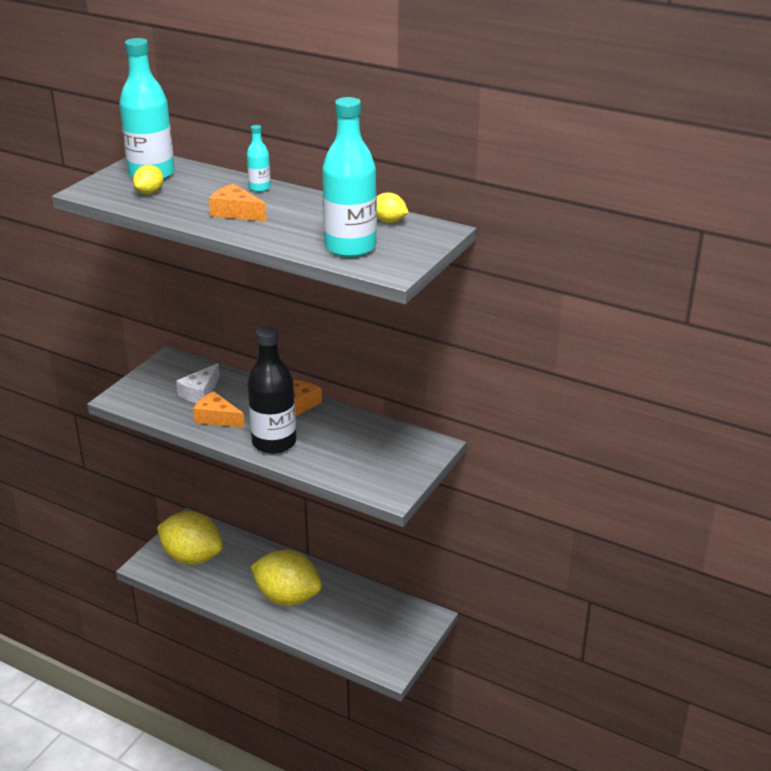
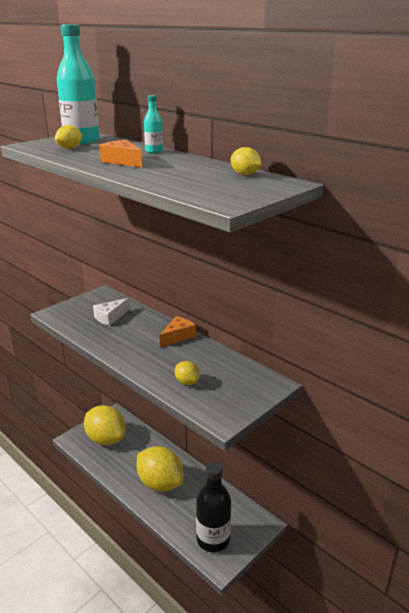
camera: 15 degrees right, 5 degrees down
orange cheese [193,391,245,428] -> none
black bottle [247,326,296,454] -> black bottle moved to [196,462,231,553]
turquoise bottle [322,97,377,257] -> none
none -> yellow lemon [175,361,200,385]

